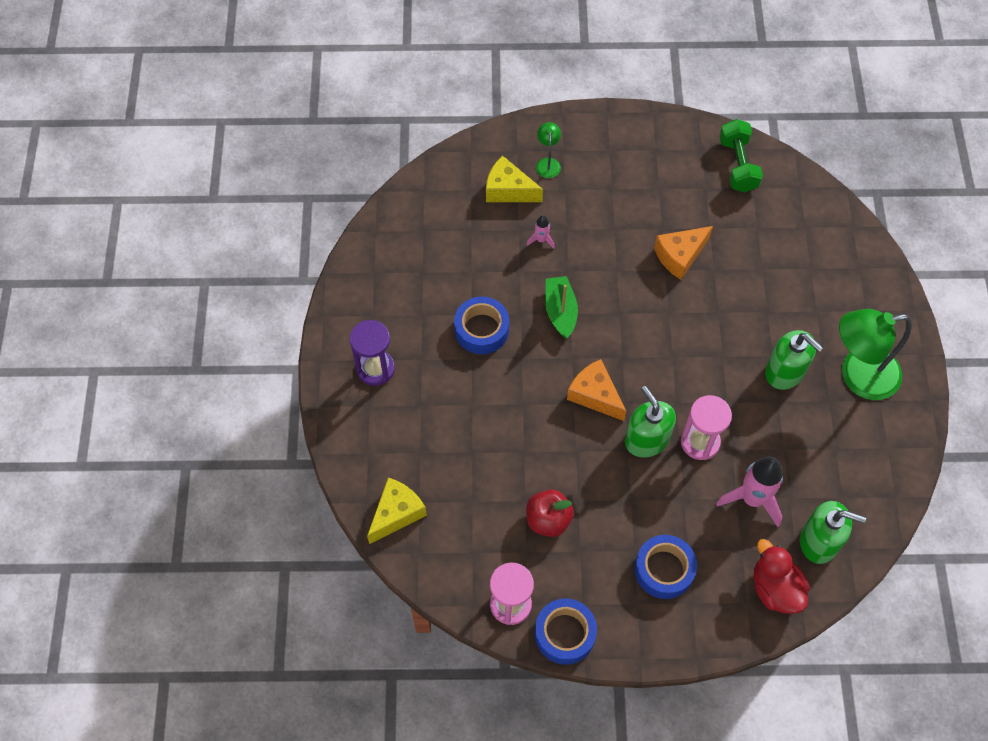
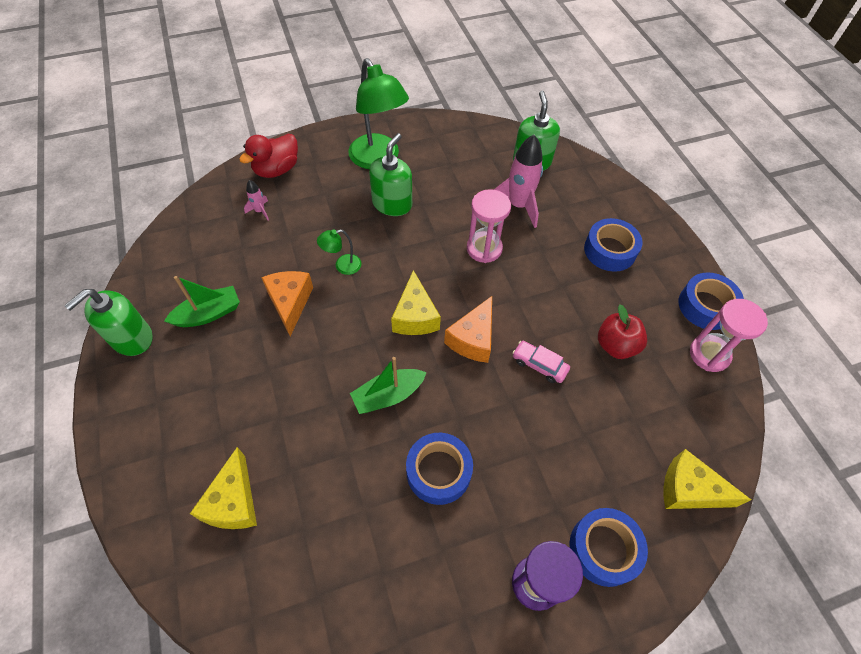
camera: 110 degrees left, 5 degrees down
pink rocket [527,215,555,249] -> pink rocket moved to [244,180,269,221]
green lamp [536,122,561,178] -> green lamp moved to [317,229,362,275]
green soap dispenser [625,386,676,458] -> green soap dispenser moved to [64,289,153,356]
orange cheese [654,226,713,280] -> orange cheese turned 135 degrees counterclockwise [261,271,313,336]
green dumbbell [719,119,763,192] -> none
red duck [754,539,810,614] -> red duck moved to [239,134,298,178]
none -> green boat [164,276,240,327]
none -> yellow cheese [391,270,441,335]
none -> pink car [512,341,570,383]
none -> blue tape [570,508,648,587]

